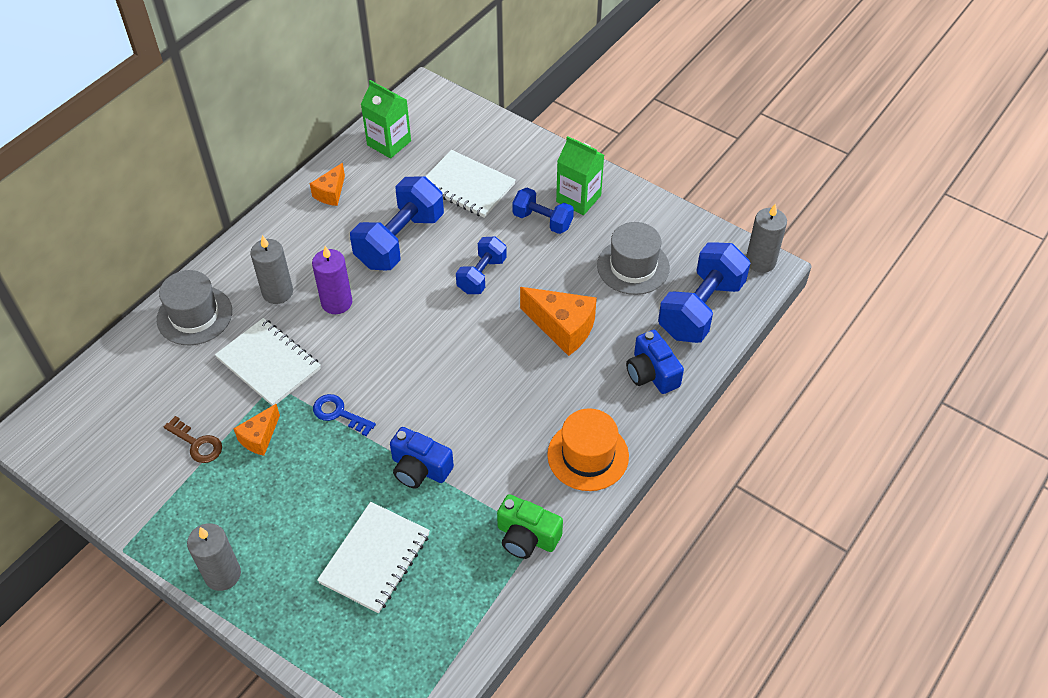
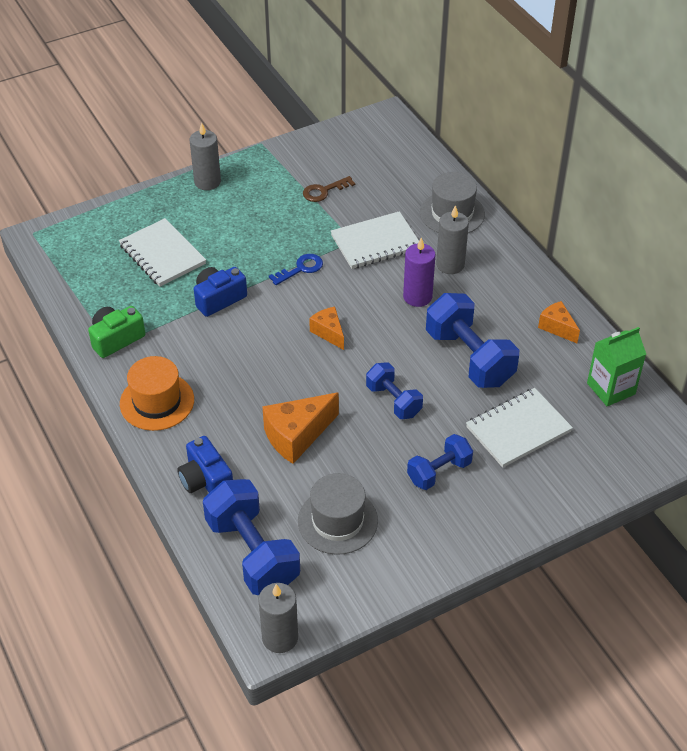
camera: 115 degrees right, 5 degrees down
orange cheese [233,404,280,456] -> orange cheese moved to [309,307,344,350]
green carton [556,136,604,215] -> none
blue camera [626,330,684,394] -> blue camera turned 120 degrees counterclockwise [177,436,233,493]

